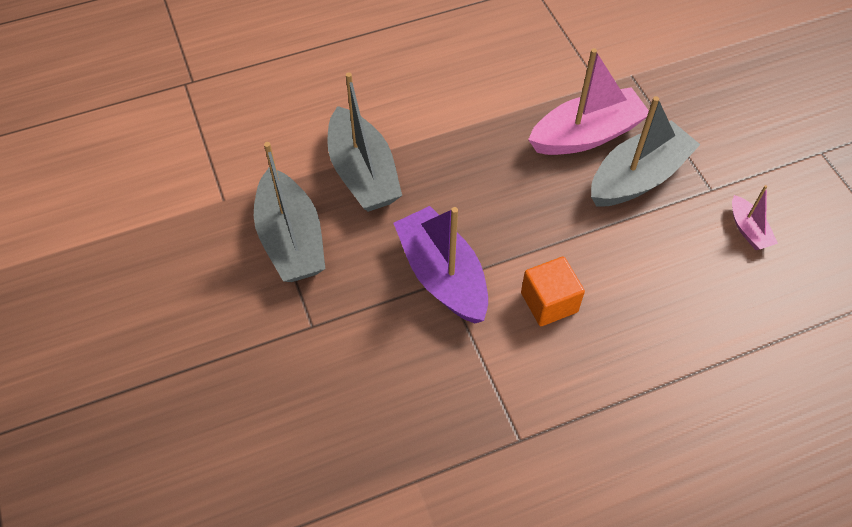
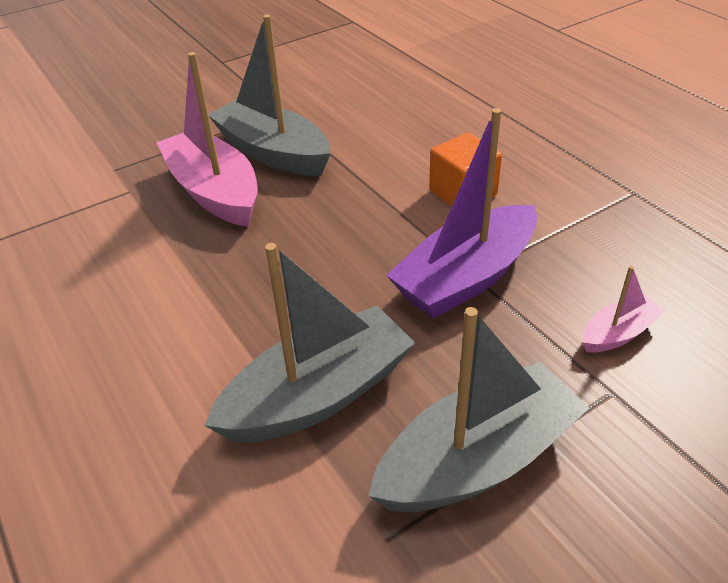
camera: 100 degrees left, 15 degrees down
pink boat [732,185,778,250] -> pink boat moved to [583,266,666,353]

